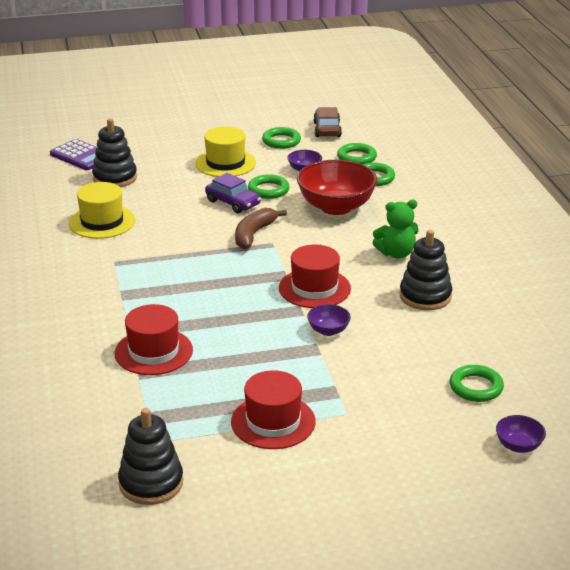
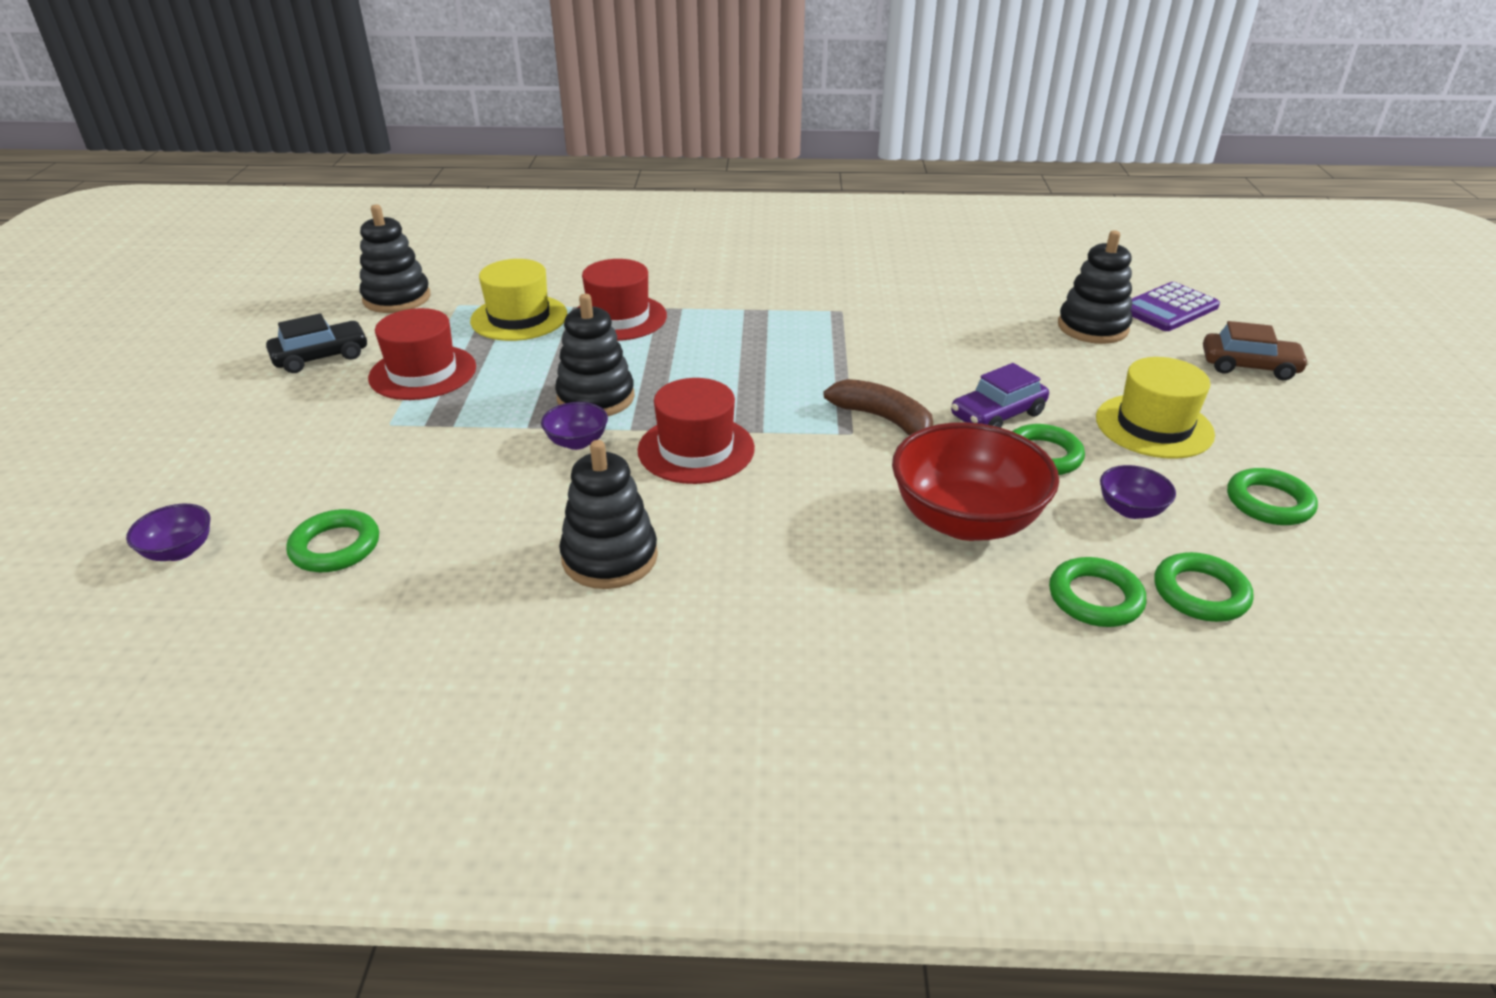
camera: 105 degrees right, 5 degrees up
yellow hat [69,182,135,239] -> yellow hat moved to [470,259,568,341]
brown car [313,107,342,137] -> brown car moved to [1203,321,1309,380]
green teddy bear [372,199,419,259] -> none
none -> black car [266,313,368,373]
none -> black stacking toy [555,294,635,416]

